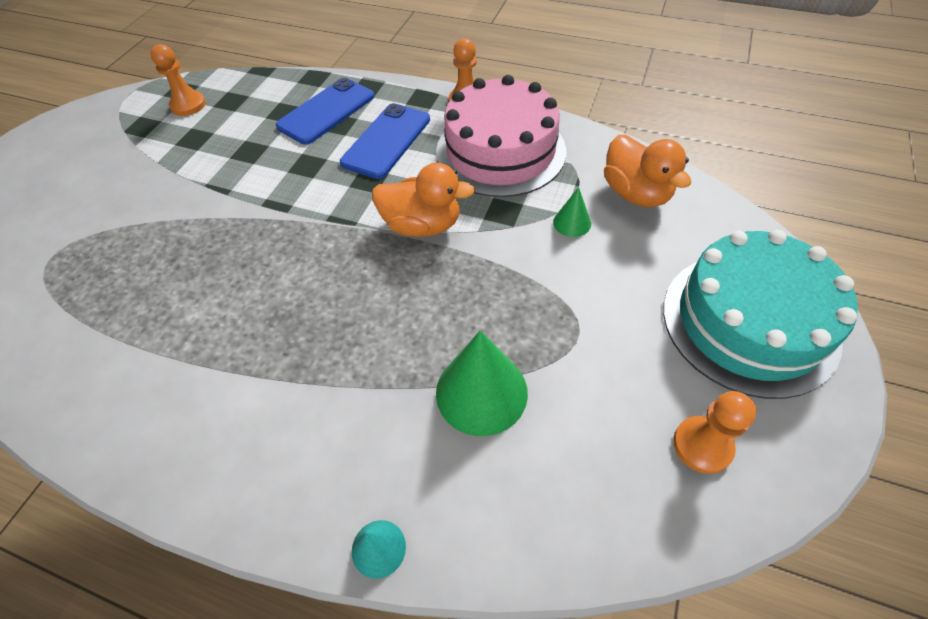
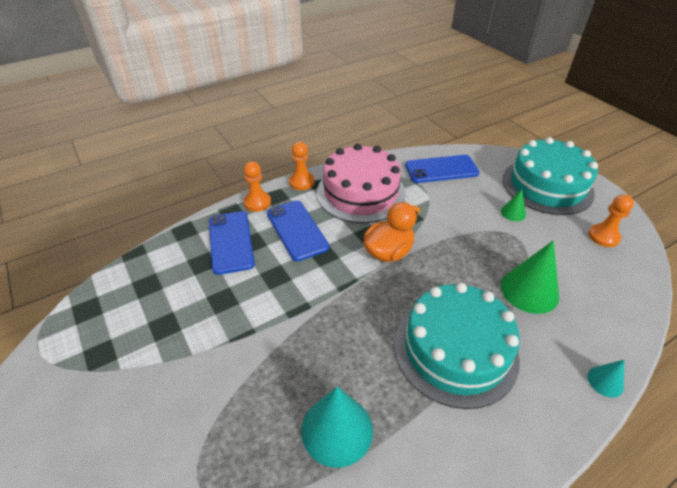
camera: 55 degrees left, 10 degrees down
orange pawn [150,44,206,116] -> orange pawn moved to [244,161,271,212]
green cone [553,187,591,237] -> green cone moved to [501,189,526,221]
orange duck [604,135,691,207] -> blue phone [405,155,479,183]
none -> turquoise cone [301,387,373,468]
none -> turquoise cake [395,283,520,409]

